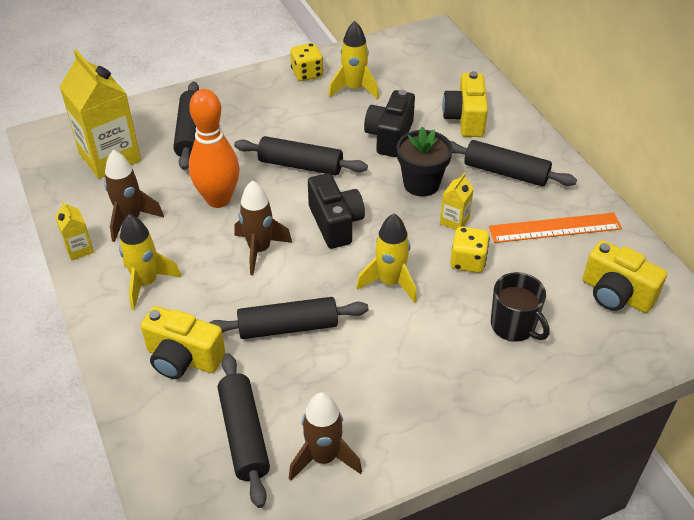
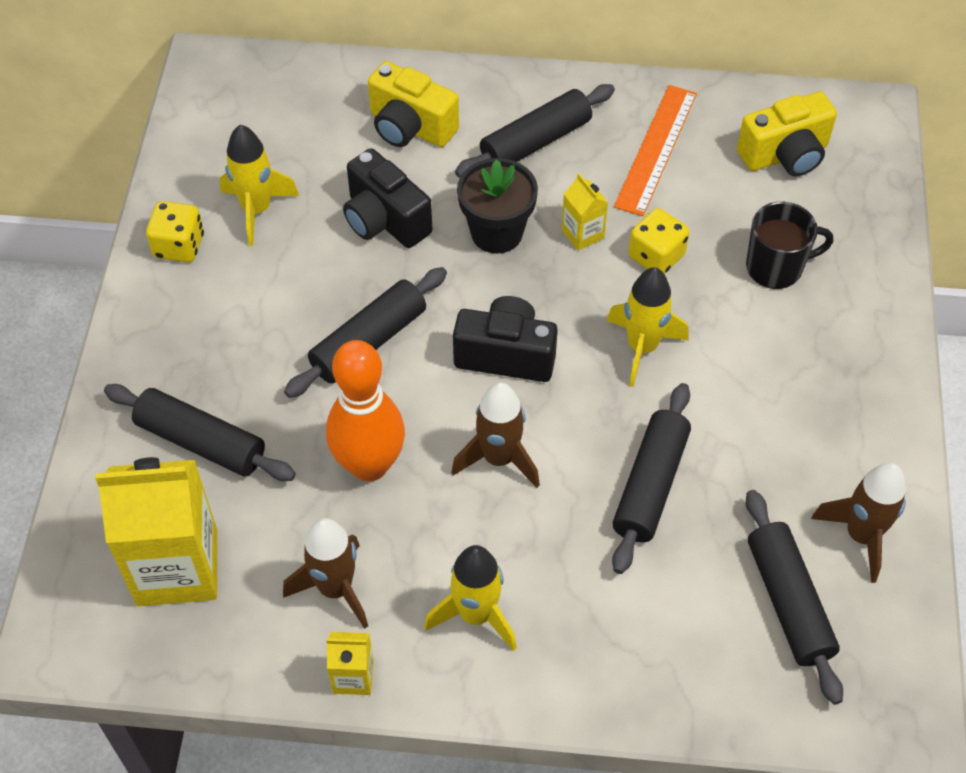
camera: 60 degrees left, 10 degrees up
yellow camera [141,306,225,379] -> none
black rolling pin [218,353,270,508] -> black rolling pin turned 60 degrees clockwise [746,490,843,705]

